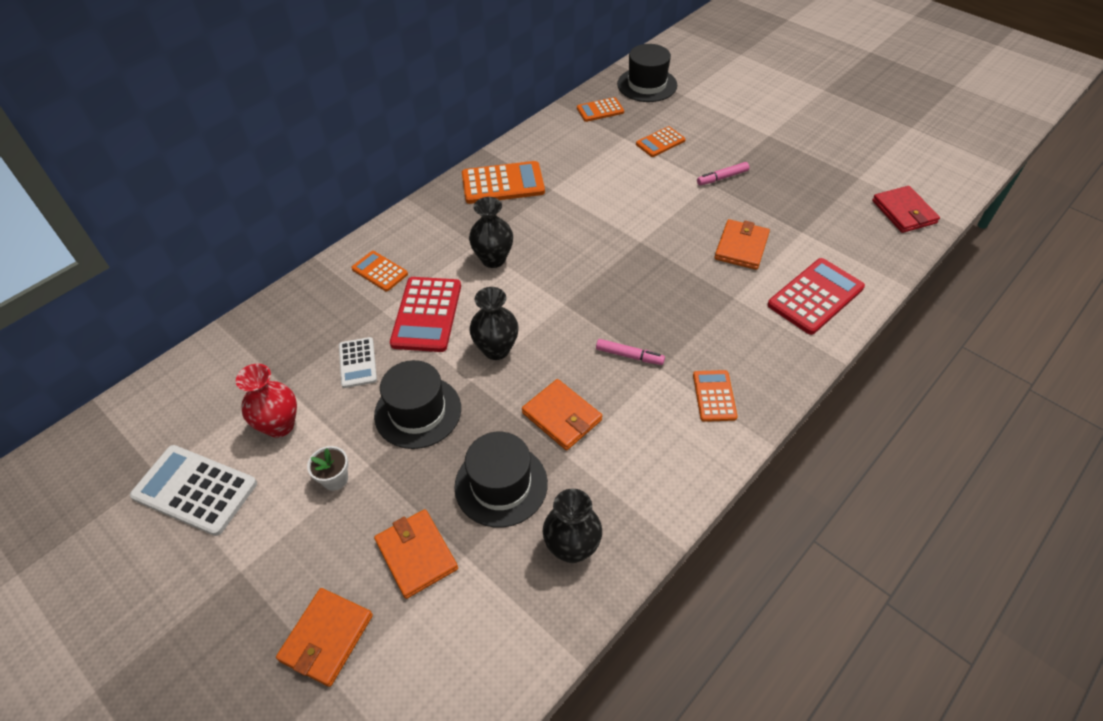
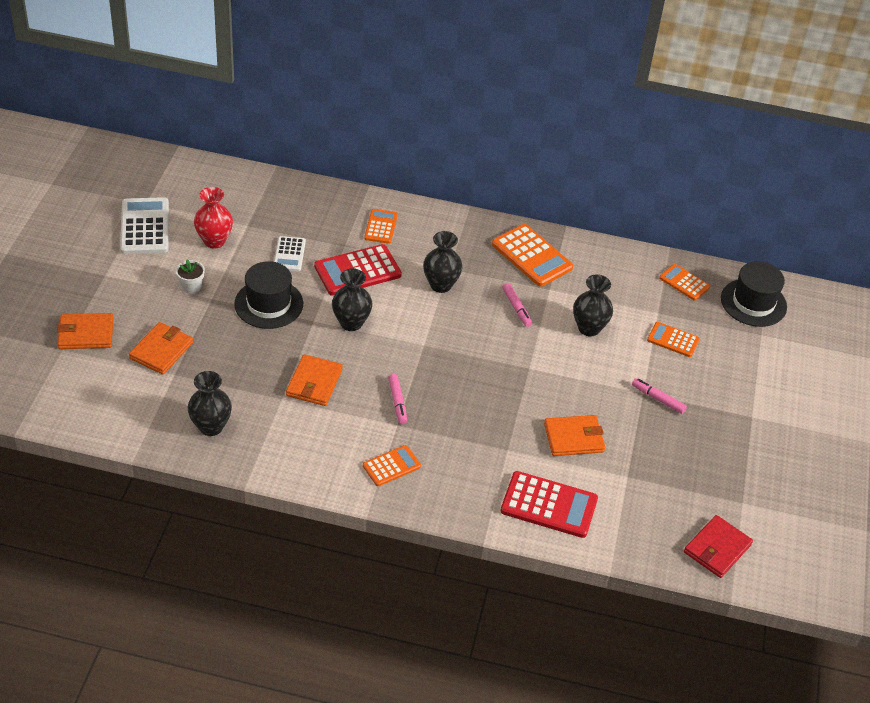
camera: 55 degrees right, 5 degrees down
white calculator [339,337,377,388] -> white calculator turned 45 degrees counterclockwise [274,236,306,271]
black hat [454,432,548,528] -> none
none -> pink marker [502,283,532,327]
none -> black vase [573,274,613,336]

